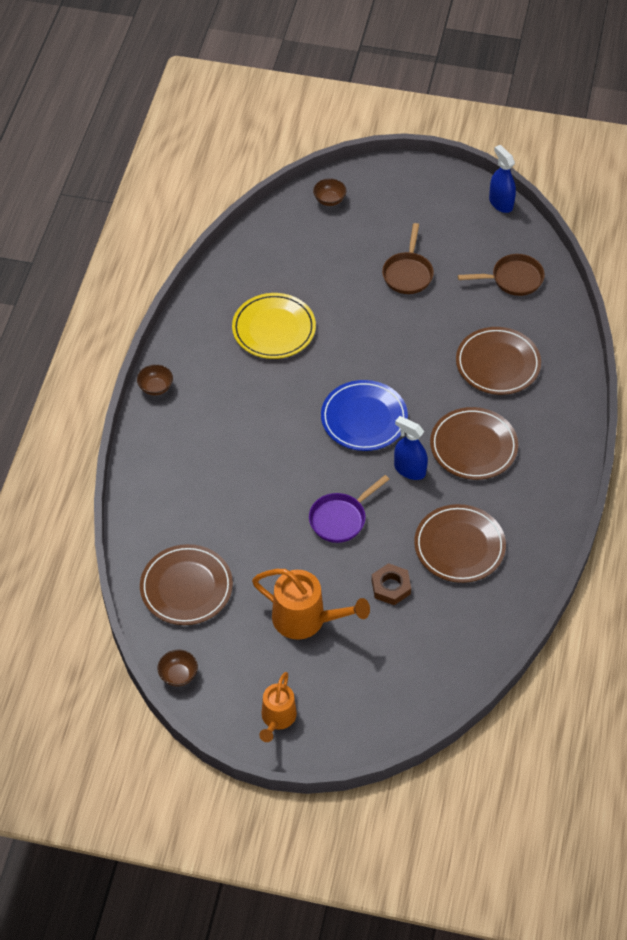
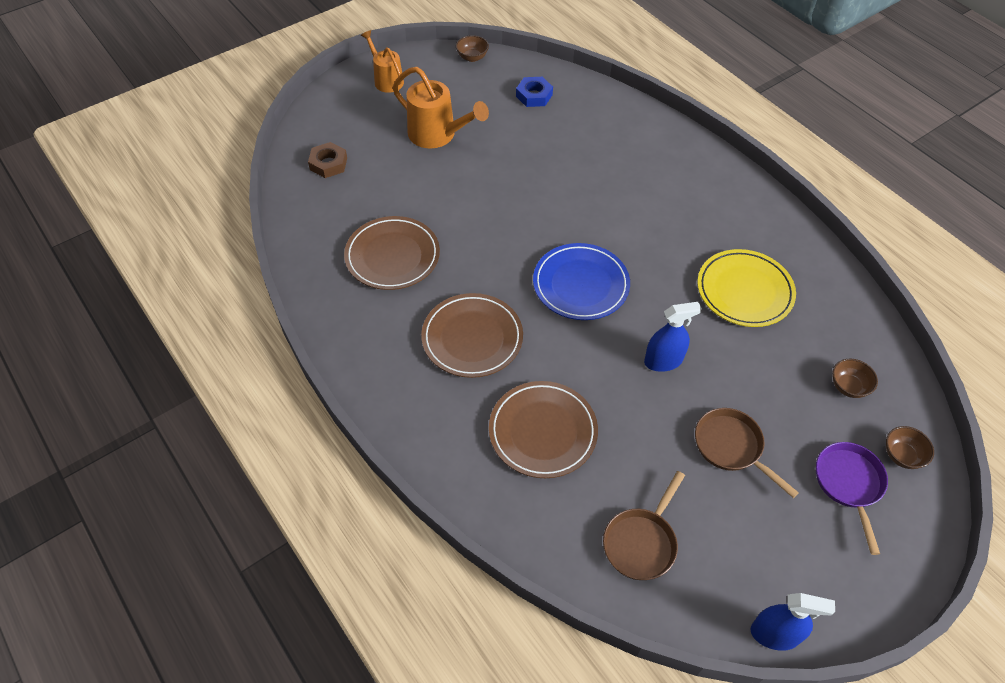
camera: 130 degrees right, 0 degrees up
brown bowl [137,364,173,396] -> brown bowl moved to [832,359,878,398]
brown plate [140,544,233,625] -> blue nut [516,77,553,107]
orange watering can [252,569,370,640] -> orange watering can turned 120 degrees counterclockwise [393,67,489,148]
purple pan [309,475,389,543] -> purple pan moved to [816,442,888,555]
brown nut [372,563,411,605] -> brown nut moved to [308,142,347,178]
blue spray bottle [394,416,428,480] -> blue spray bottle moved to [644,302,702,372]

